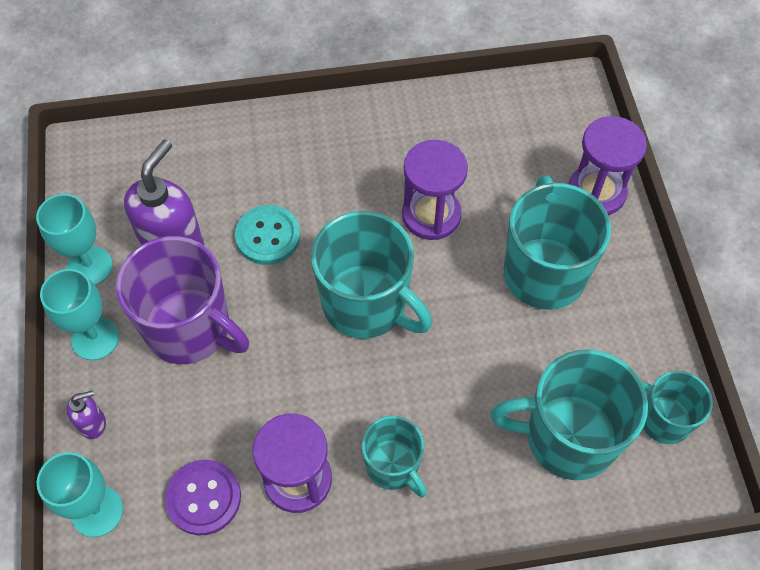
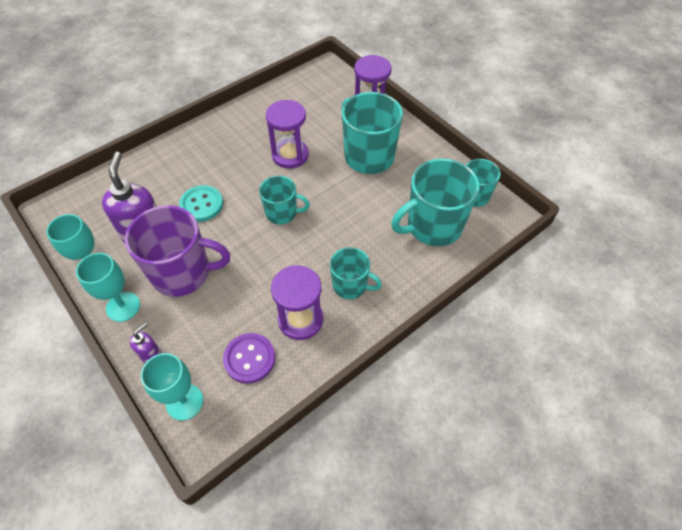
camera: 30 degrees left, 5 degrees down
turquoise mug [311,211,432,339] -> turquoise mug [259,176,310,224], size x0.58

